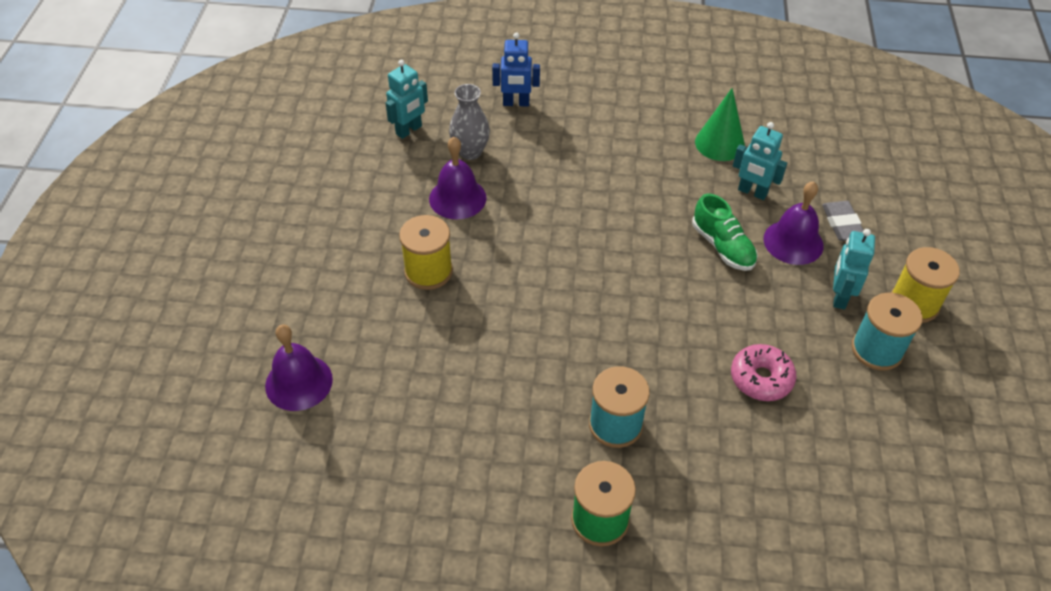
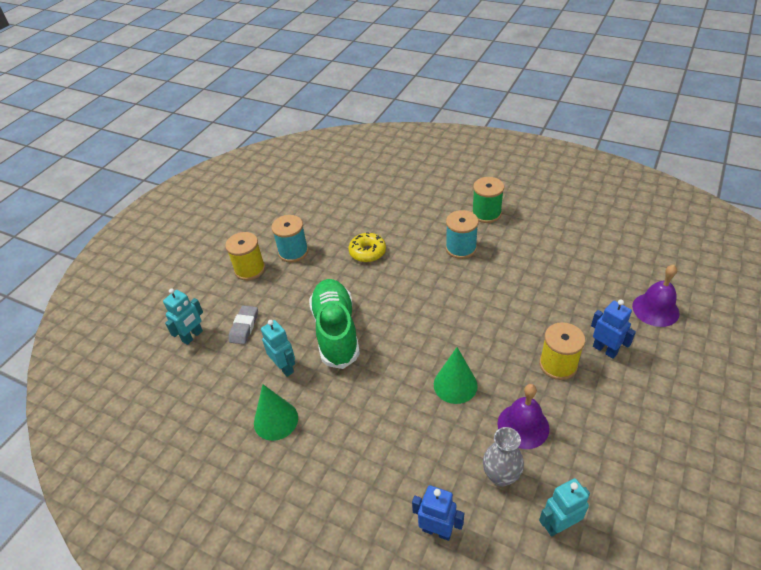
camera: 155 degrees left, 5 degrees down
green shoe [692,193,758,271] -> green shoe [309,279,360,369], size x1.70
pink donut [731,344,797,401] -> yellow donut [348,232,386,262]
purple bell [764,181,823,265] -> none
turquoise robot [833,229,875,309] -> turquoise robot moved to [163,288,203,345]
none -> green cone [434,347,478,404]
none -> blue robot [591,300,636,359]

